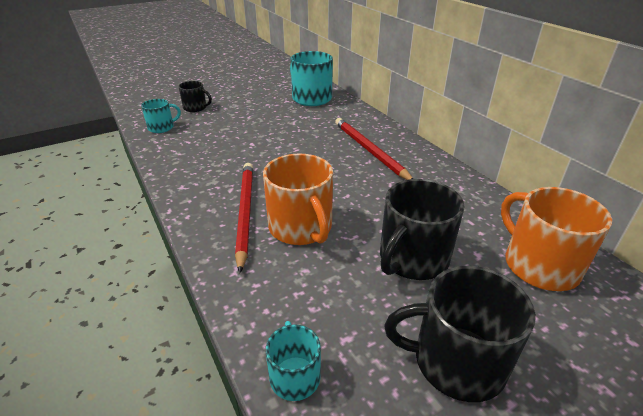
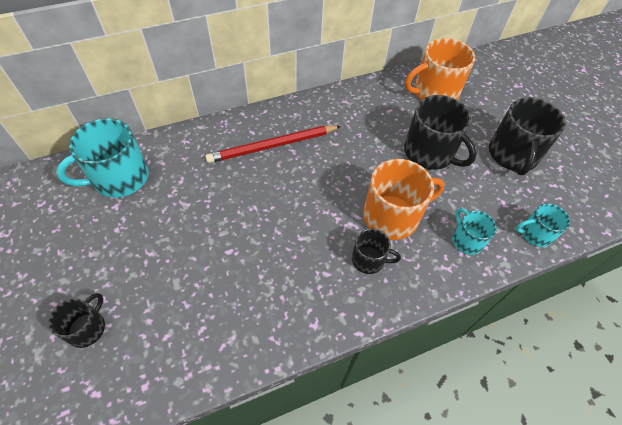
camera: 85 degrees left, 20 degrees up
turquoise mug [141,99,181,133] -> turquoise mug moved to [452,208,497,255]
red pencil [235,163,253,273] -> black mug [352,228,401,274]

